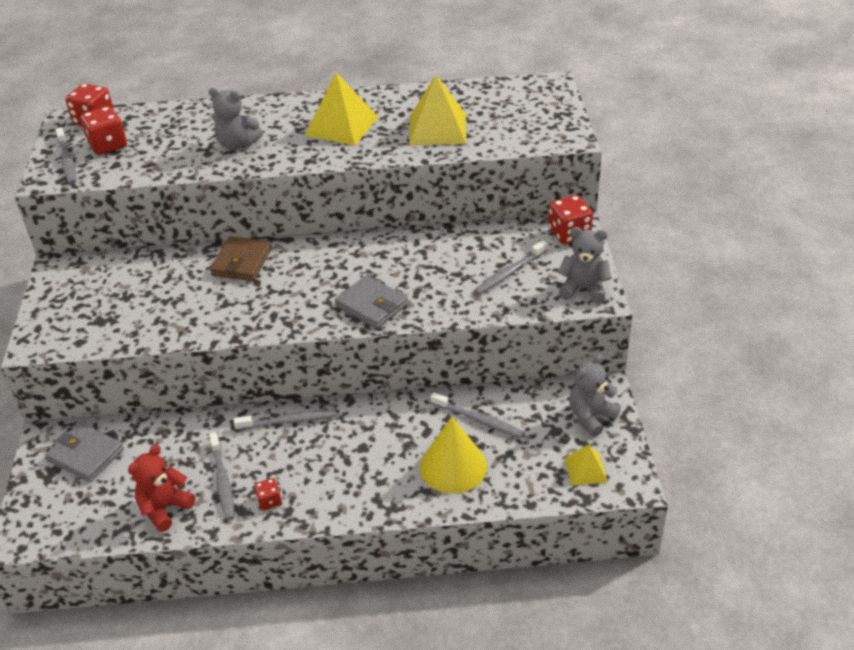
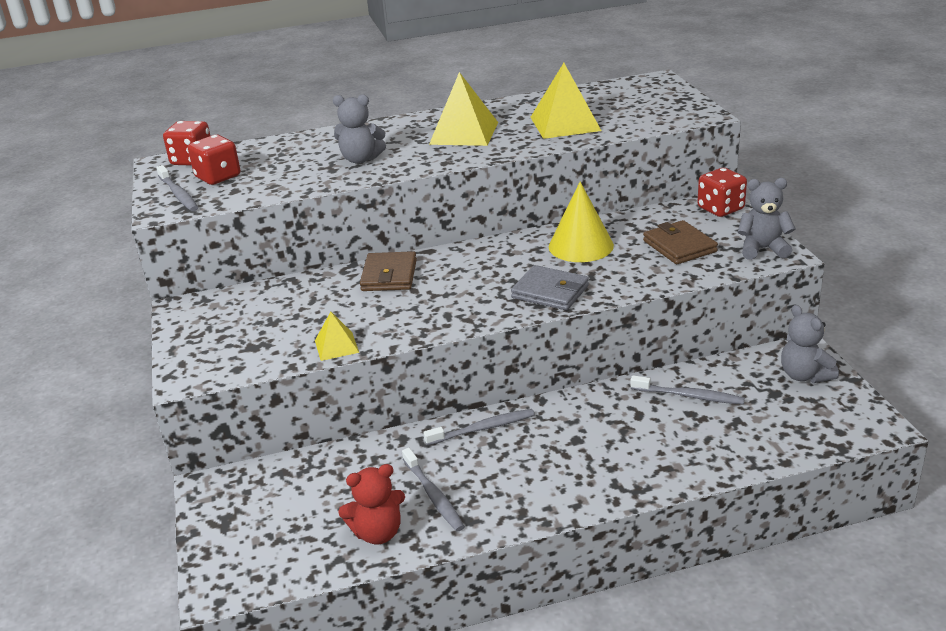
camera: 10 degrees left, 10 degrees down
grey wallet [45,423,124,482] -> none
red teddy bear [128,445,195,532] -> red teddy bear turned 135 degrees counterclockwise [338,464,405,544]
red dice [254,478,282,510] -> none
yellow cone [420,417,487,494] -> yellow cone moved to [549,182,614,262]
grey toothbrush [474,240,547,295] -> brown wallet [643,220,718,264]
yellow pyramid [565,444,607,486] -> yellow pyramid moved to [315,312,359,361]
grey teddy bear [569,354,621,437] -> grey teddy bear turned 60 degrees counterclockwise [781,305,839,383]

